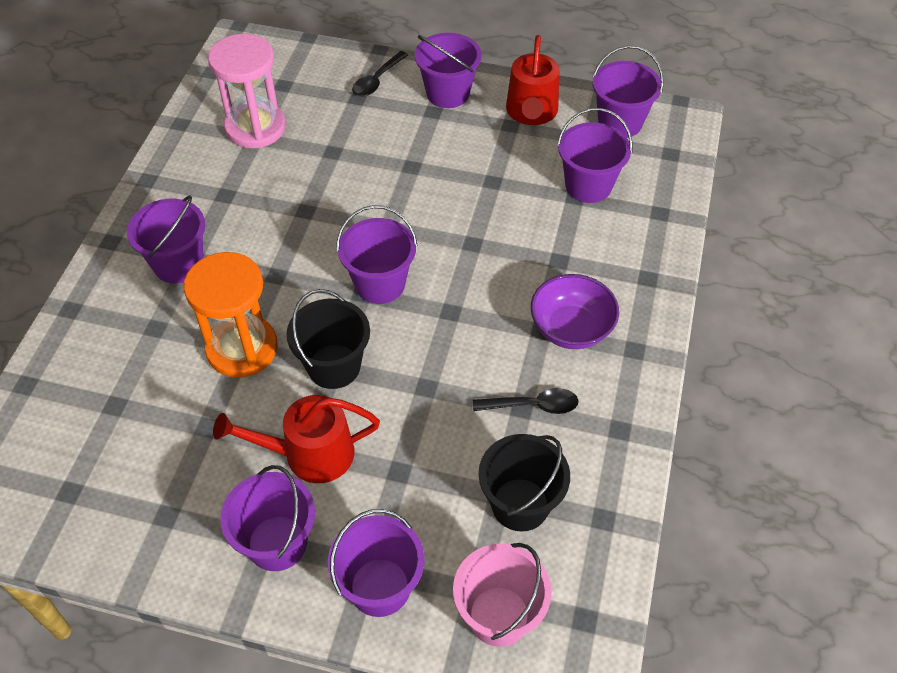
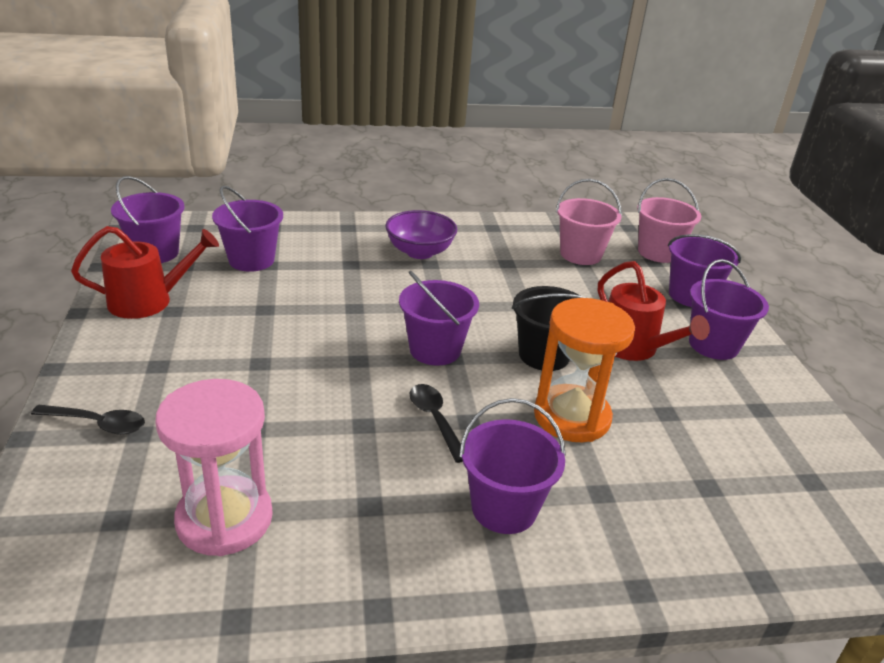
camera: 115 degrees left, 20 degrees down
purple bucket [415,33,482,108] -> none
black spoon [473,388,579,414] -> black spoon moved to [410,384,463,463]
black bucket [478,434,570,532] -> pink bucket [556,179,622,265]

